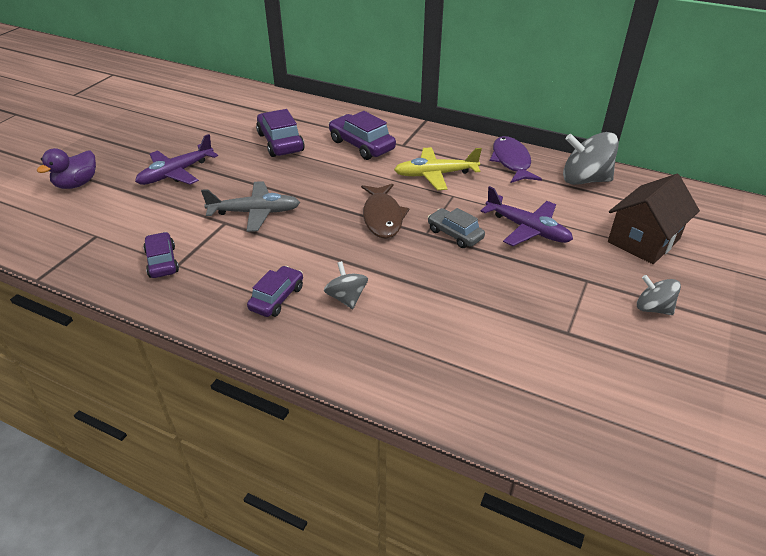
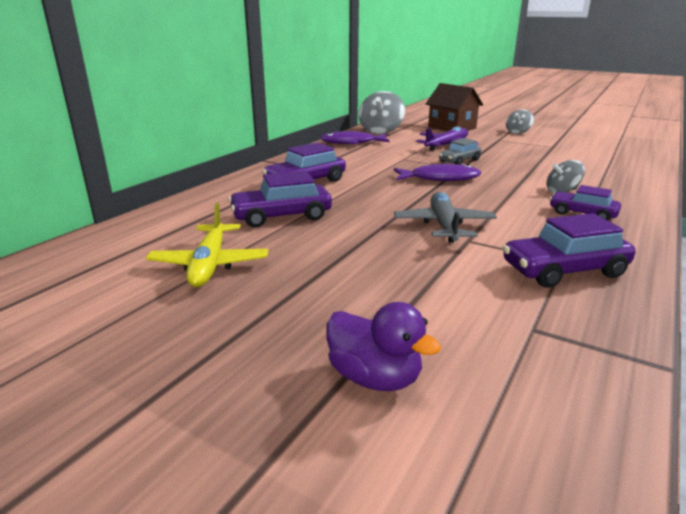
camera: 85 degrees left, 15 degrees down
purple plane [135,134,218,185] -> none
purple car [143,232,179,278] -> purple car [503,213,635,288], size x1.52
brown fish [361,184,410,239] -> purple fish [394,164,481,181]
yellow plane [394,147,482,190] -> yellow plane moved to [146,202,268,287]

